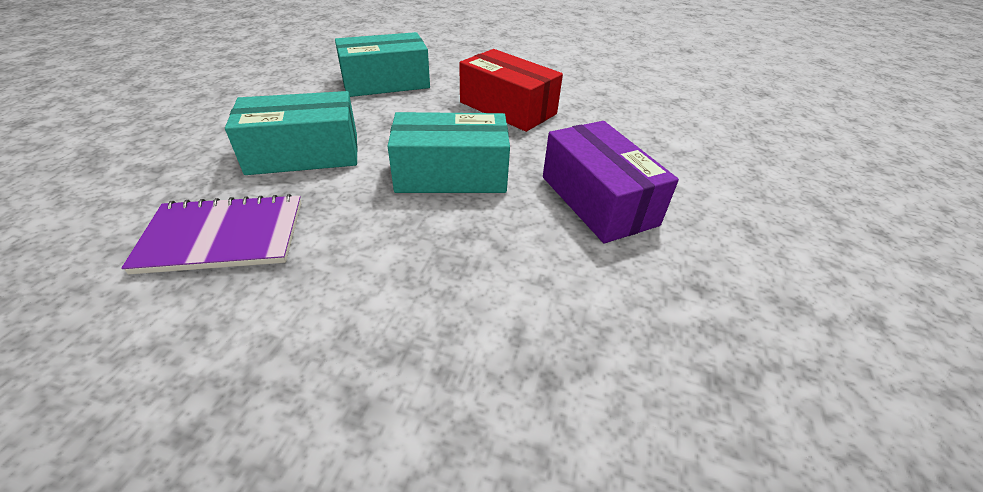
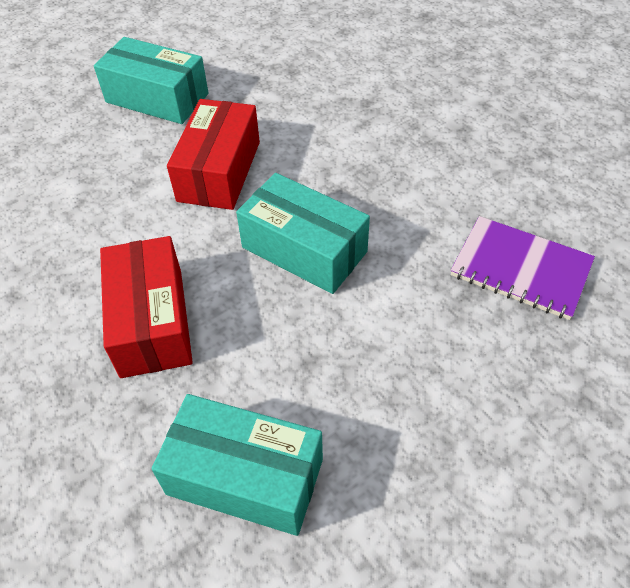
camera: 140 degrees left, 10 degrees up
turquoise box [225,91,358,175] -> turquoise box moved to [94,37,208,124]
purple box [543,121,679,243] -> red box [167,99,260,210]

